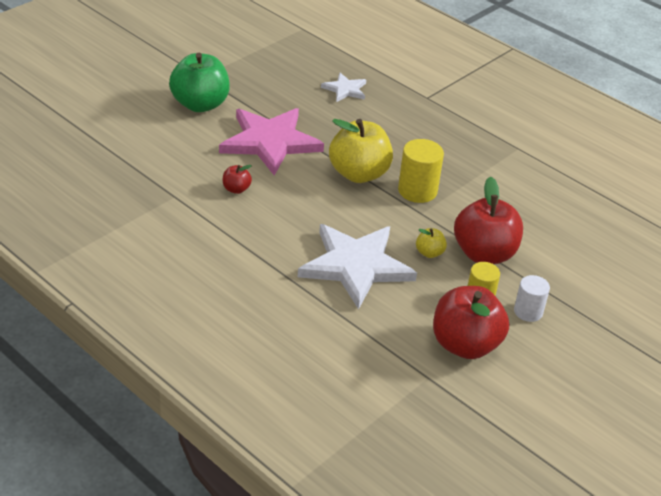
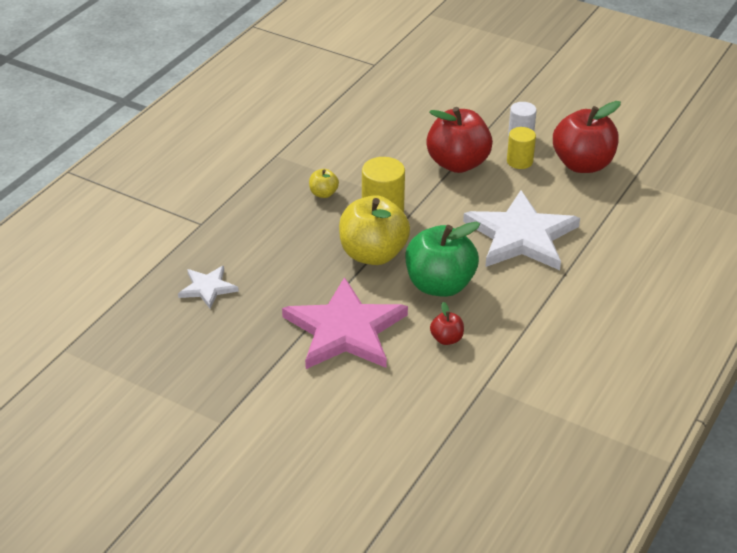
camera: 100 degrees left, 0 degrees up
green apple [169,53,230,112] -> green apple moved to [406,222,480,297]
yellow apple [416,228,447,258] -> yellow apple moved to [309,169,339,198]

